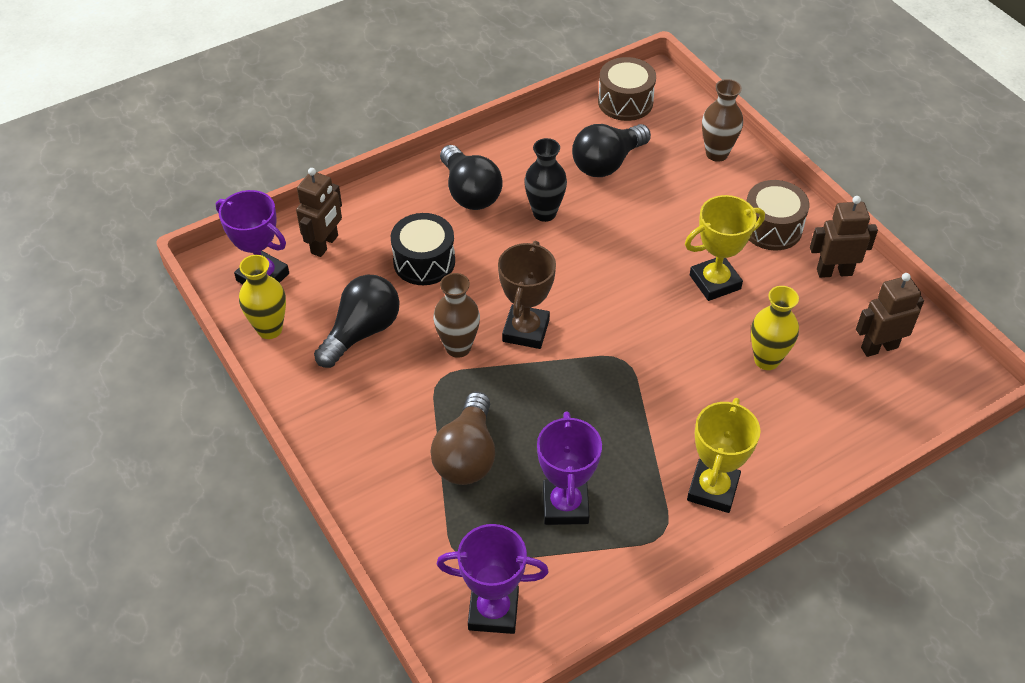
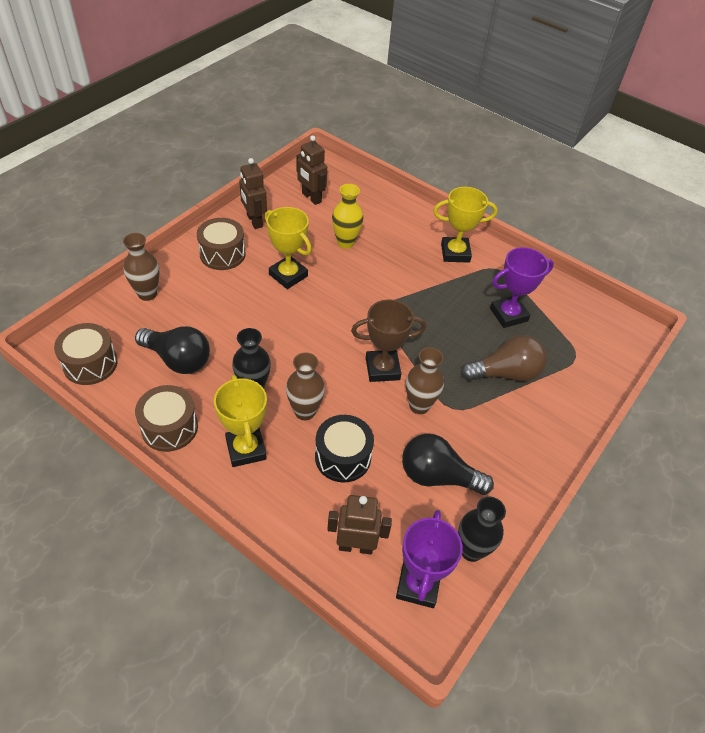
camera: 115 degrees left, 0 degrees up
yellow vase [239,255,286,339] -> black vase [458,497,506,562]
purple trophy [437,524,549,634] -> none
black light bulb [440,145,503,210] -> yellow trophy [214,375,267,467]
none -> brown drum [135,385,198,452]
none -> brown vase [286,353,325,420]

